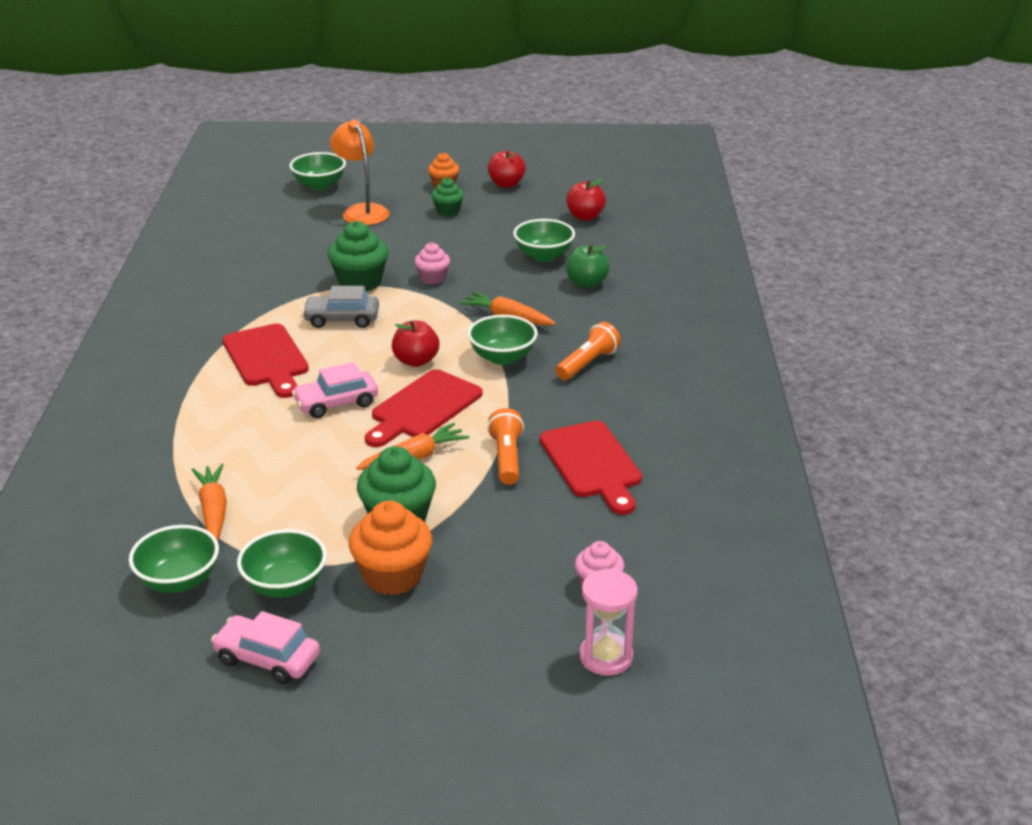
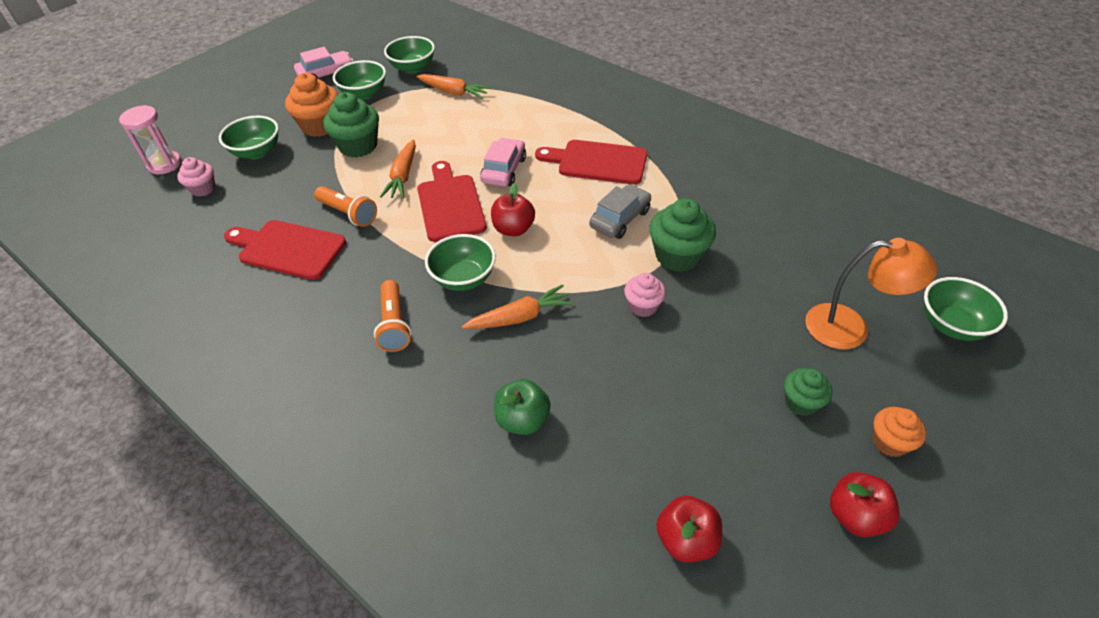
camera: 130 degrees right, 15 degrees up
green bowl [513,219,575,262] -> green bowl moved to [219,116,279,159]

